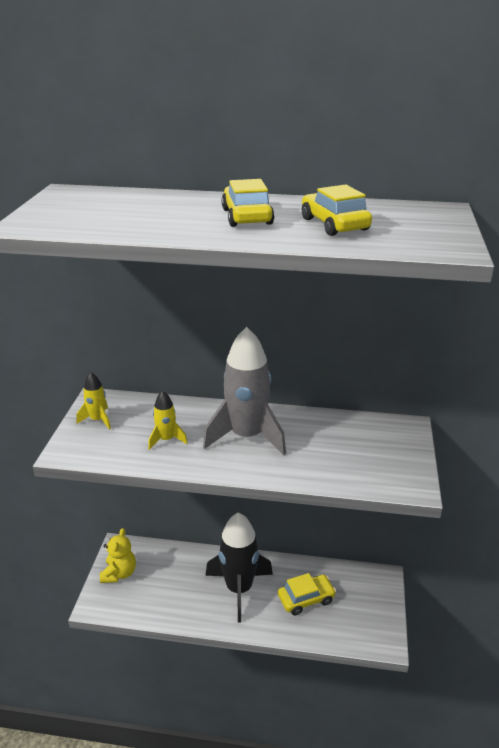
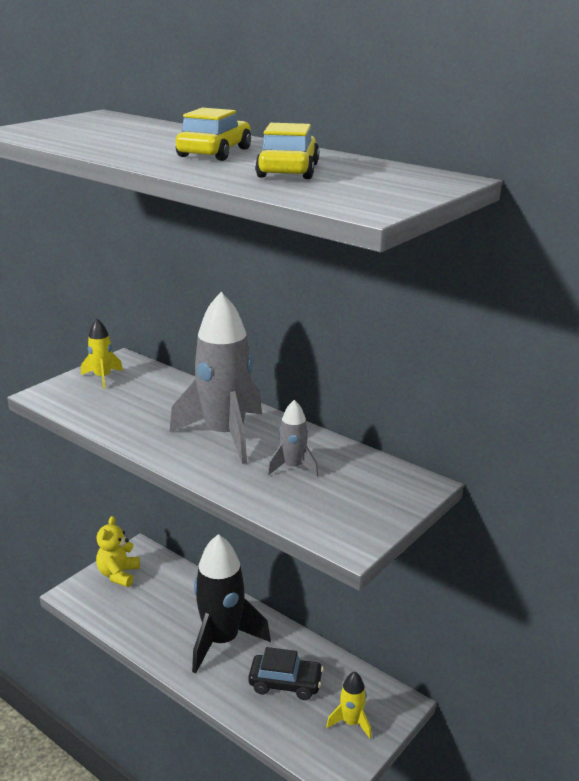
camera: 30 degrees right, 5 degrees down
yellow teddy bear [100,528,136,583] -> yellow teddy bear turned 150 degrees clockwise [96,516,140,587]
yellow rocket [148,391,188,450] -> yellow rocket moved to [326,672,371,739]
yellow car [278,573,336,615] -> black car [248,647,324,700]
none -> grey rocket [267,400,318,476]

